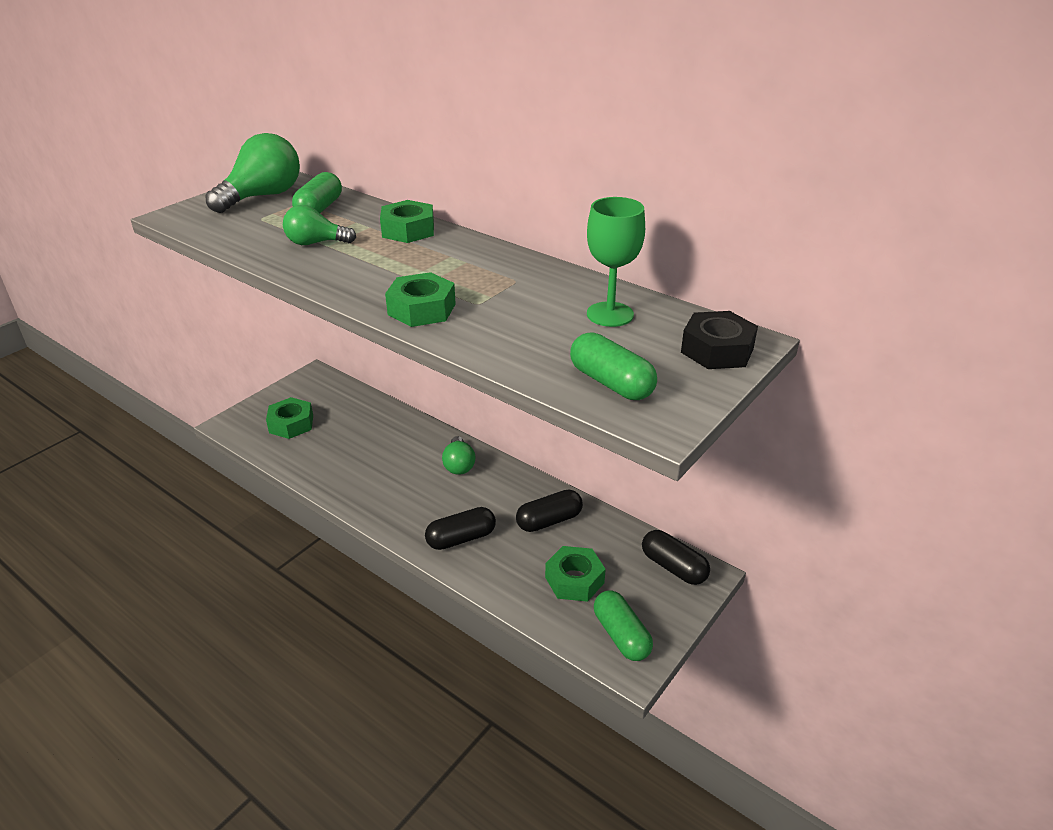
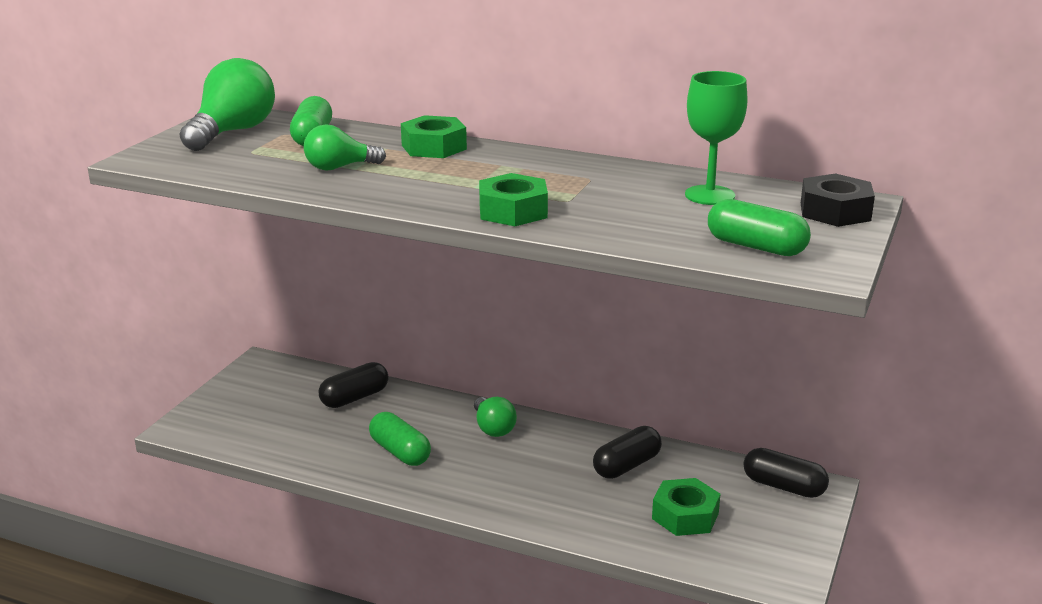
camera: 15 degrees left, 10 degrees down
green nut [266,397,313,439] -> none
black capsule [425,507,496,550] -> black capsule moved to [318,362,388,408]
green capsule [594,591,653,661] -> green capsule moved to [369,412,431,466]

